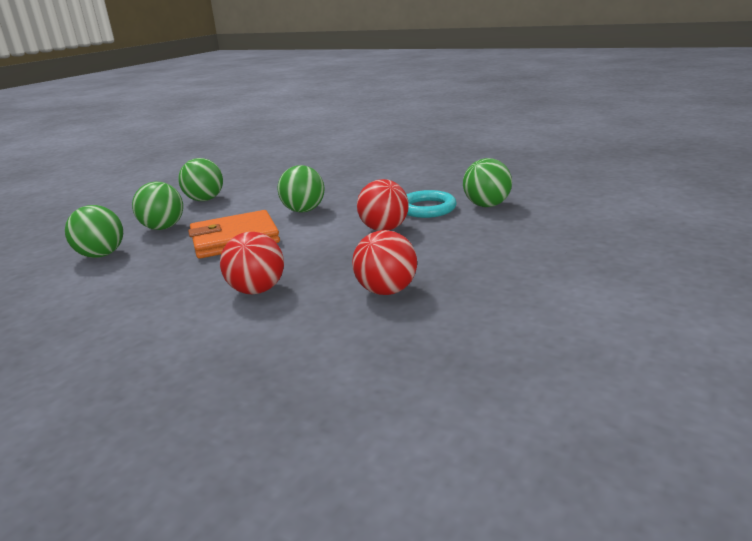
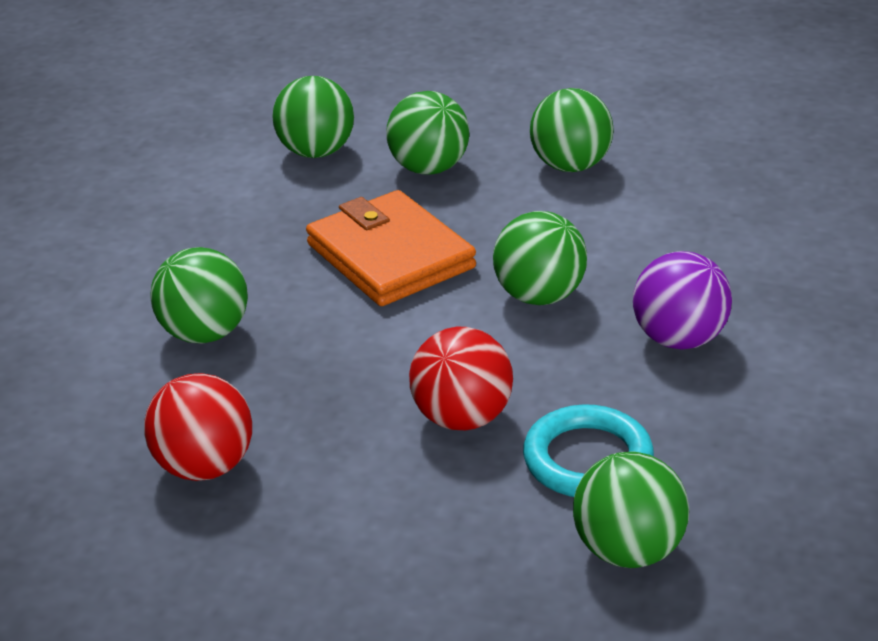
camera: 75 degrees right, 10 degrees up
red ball [220,232,284,294] -> green ball [150,247,248,344]
none -> purple ball [633,251,732,350]

